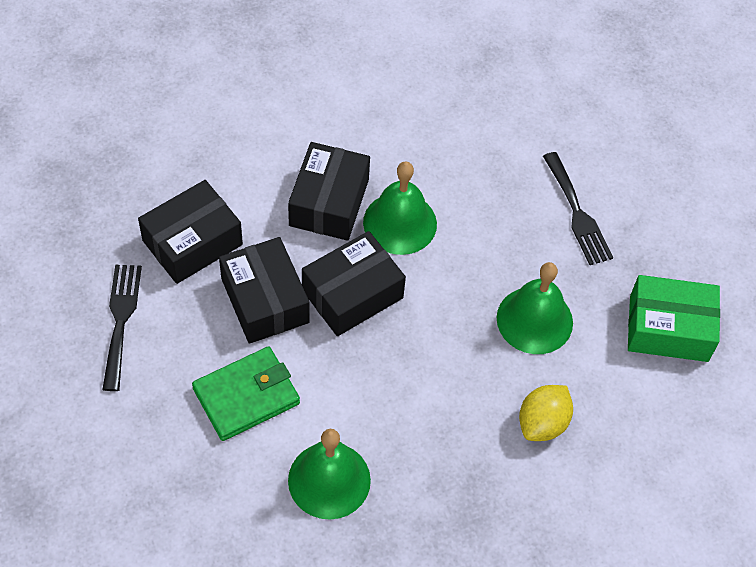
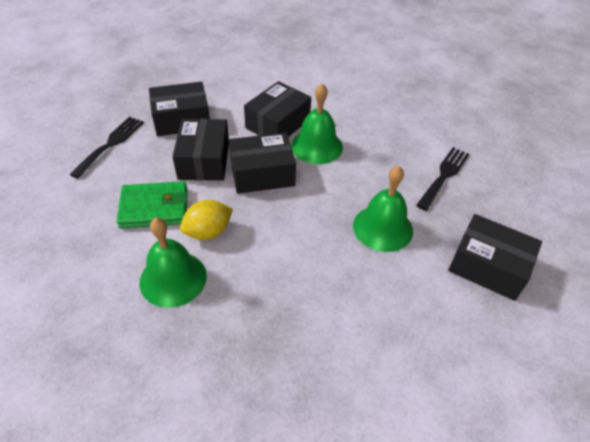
camera: 25 degrees right, 10 degrees down
yellow lemon [519,385,573,441] -> yellow lemon moved to [180,200,233,240]
black fork [543,152,613,265] -> black fork turned 150 degrees counterclockwise [416,147,470,211]
green box [628,275,720,362] -> black box [448,214,542,301]

